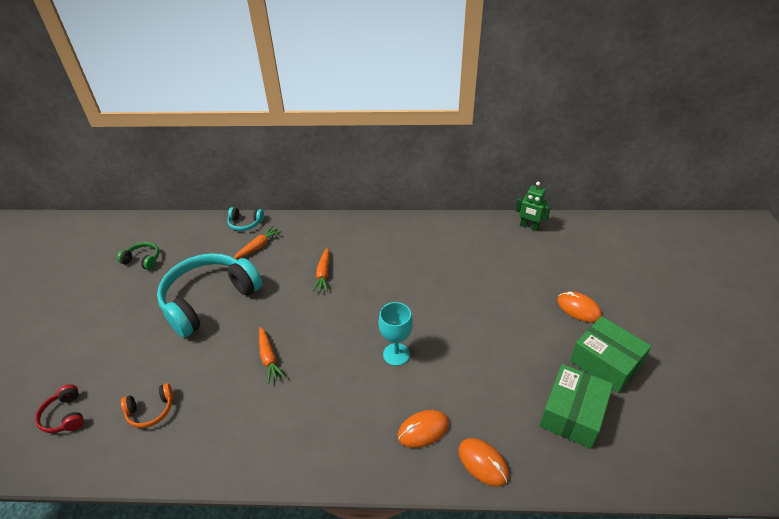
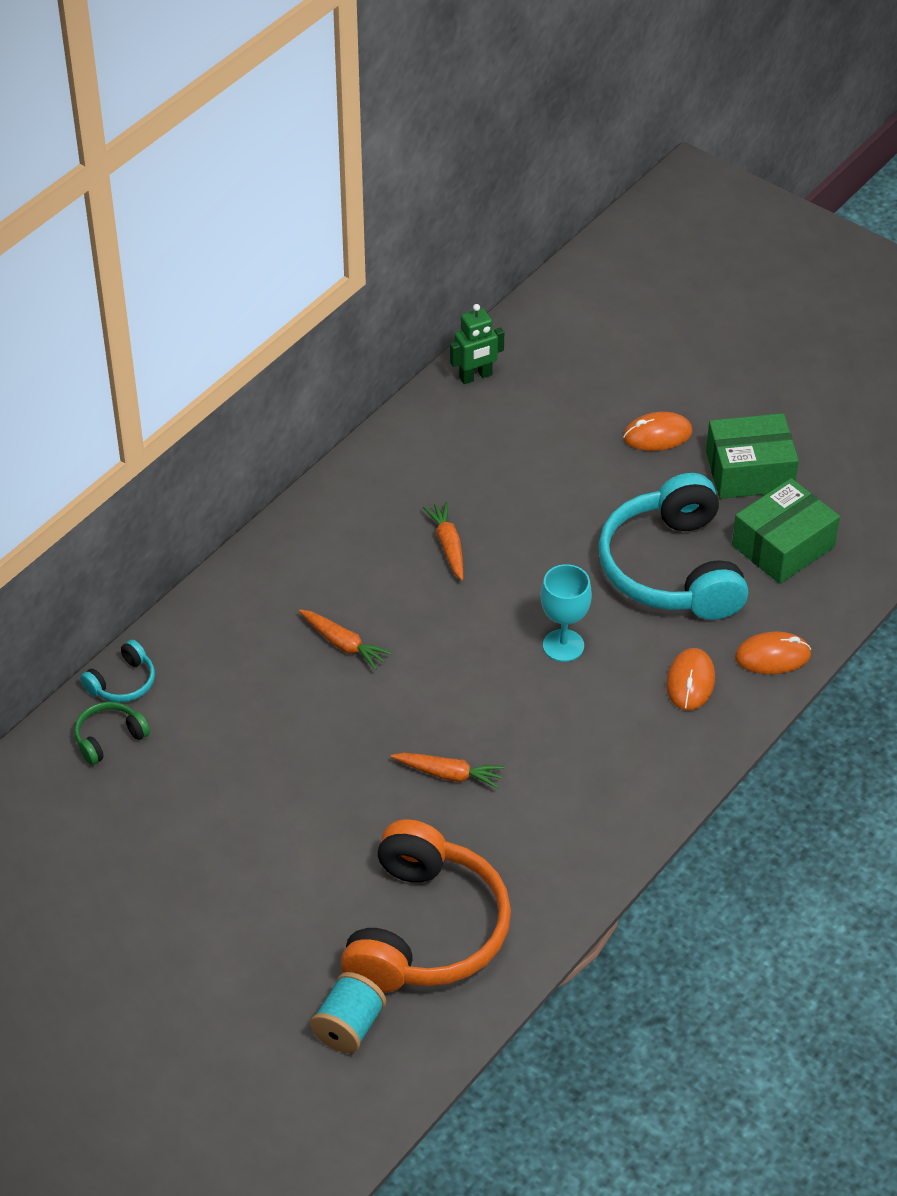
camera: 55 degrees left, 5 degrees up
red headphones [35,384,84,433] -> turquoise spool [310,972,386,1053]
green headphones [117,242,159,270] -> green headphones moved to [74,702,150,765]
orange headphones [121,383,174,428] -> orange headphones [341,819,511,992], size x2.35
turquoise headphones [157,253,262,338] -> turquoise headphones moved to [598,473,748,620]
orange carrot [234,226,282,259] -> orange carrot moved to [423,501,464,581]
green box [539,364,613,449] -> green box turned 75 degrees clockwise [732,478,840,584]

